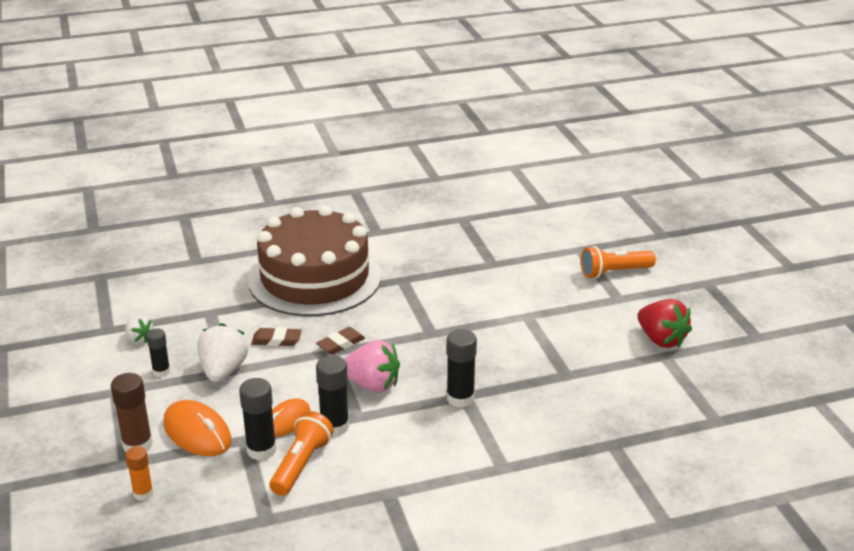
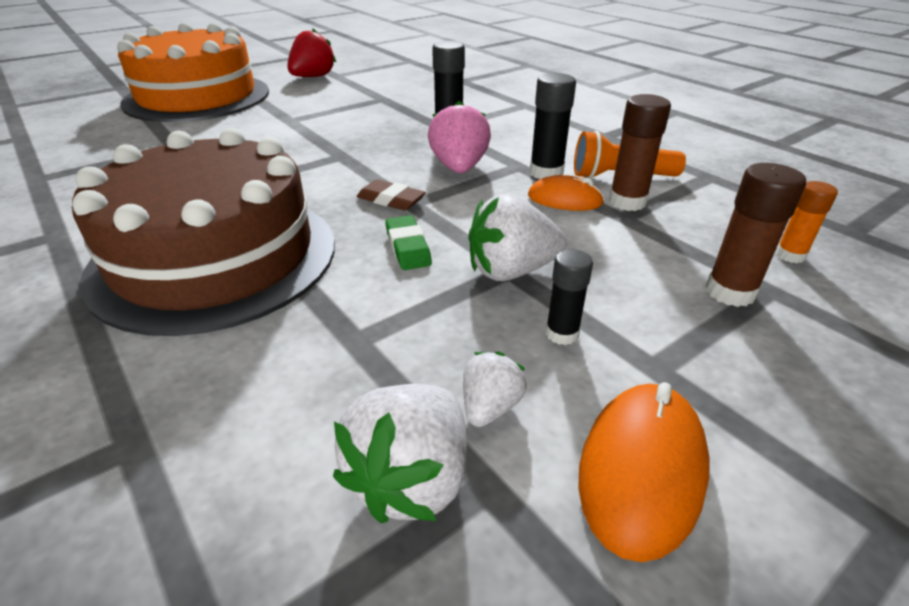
camera: 110 degrees left, 5 degrees up
orange mouse [163,400,231,456] -> orange mouse moved to [579,382,709,562]
black glue stick [239,378,276,460] -> brown glue stick [609,94,671,211]
brown eraser [251,327,302,346] -> green eraser [385,215,432,270]
orange flashlight [581,246,656,279] -> orange cake [117,22,269,122]
none -> white strawberry [333,384,467,523]

